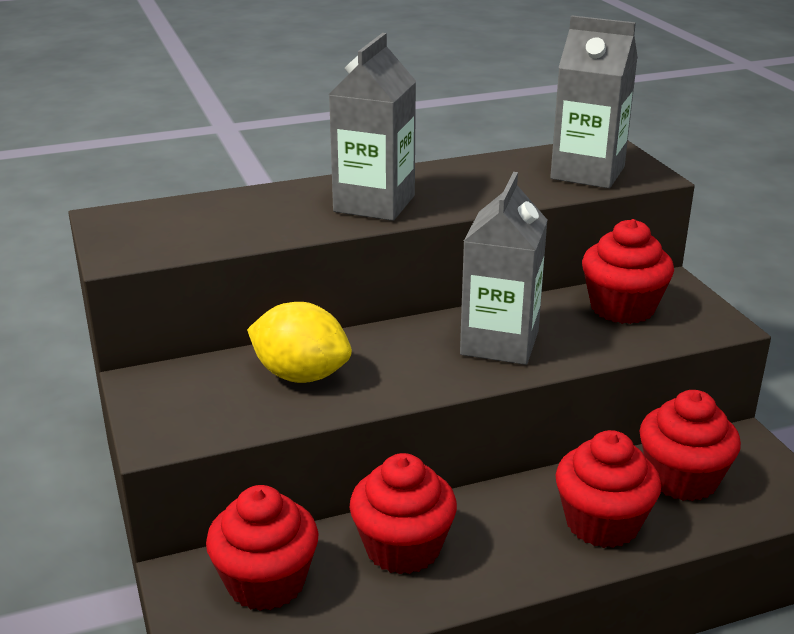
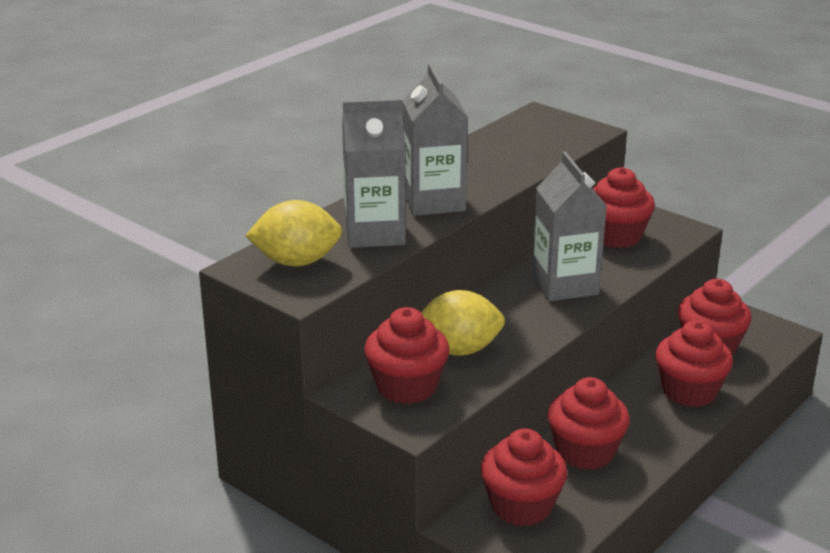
camera: 30 degrees left, 0 degrees up
grey carton [550,15,638,189] -> grey carton moved to [342,99,406,248]
none -> yellow lemon [245,200,342,267]
none -> red cupcake [364,307,450,404]

